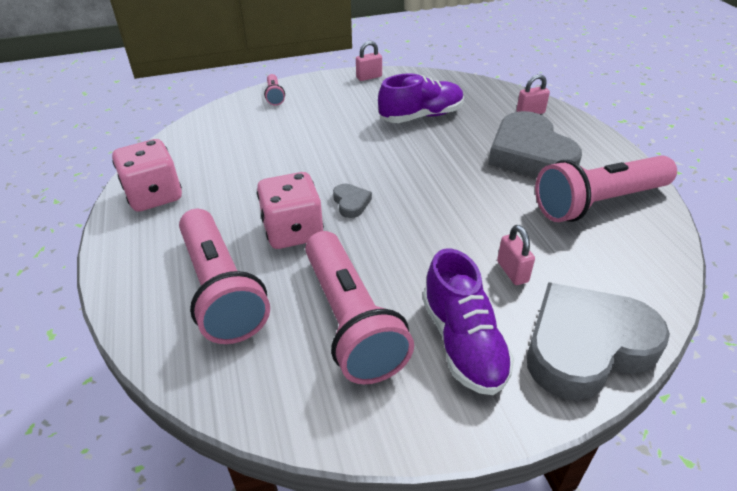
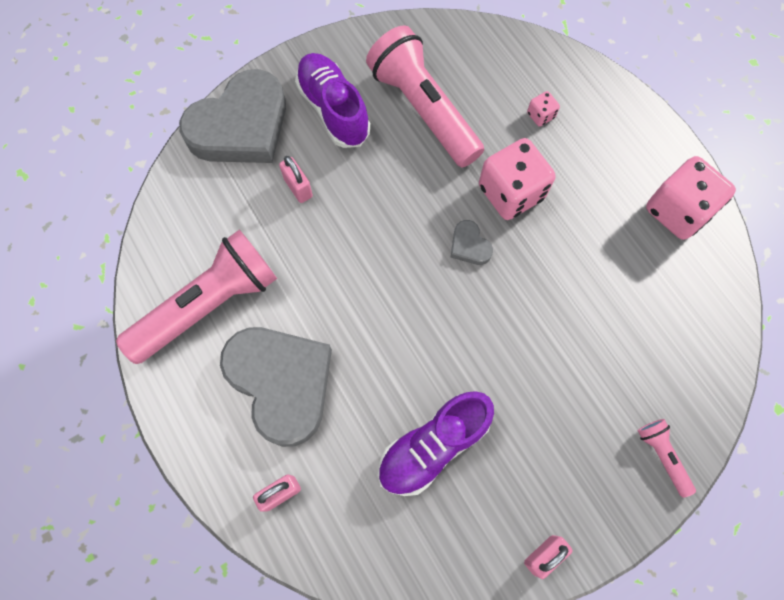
camera: 165 degrees right, 30 degrees up
pink flashlight [179,209,270,344] -> pink dice [527,91,560,127]

